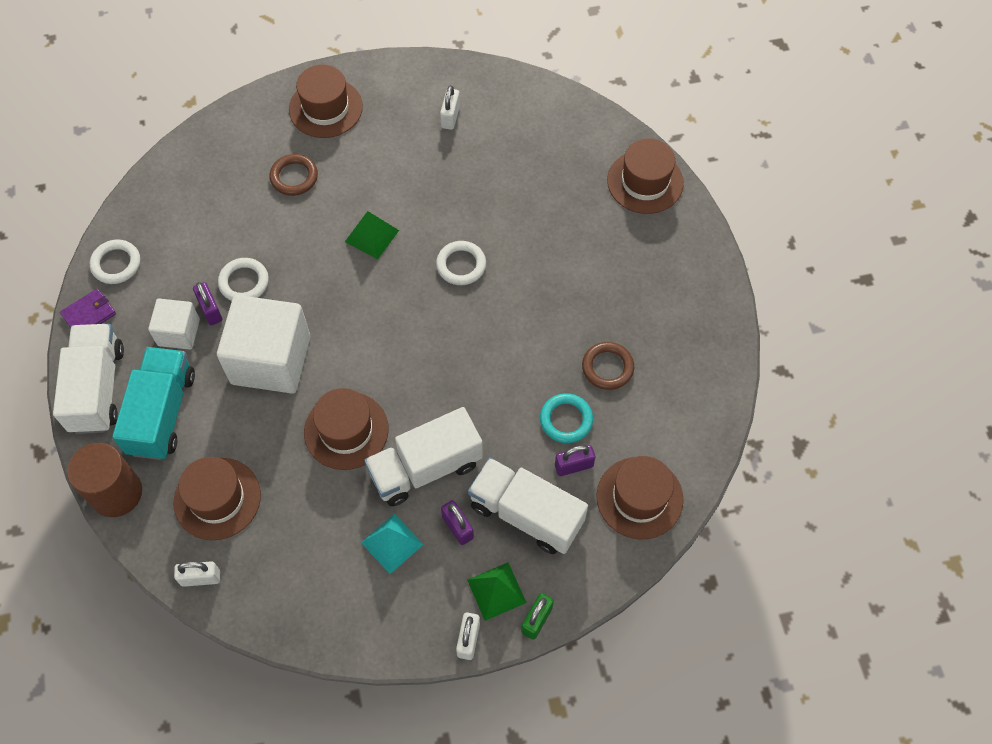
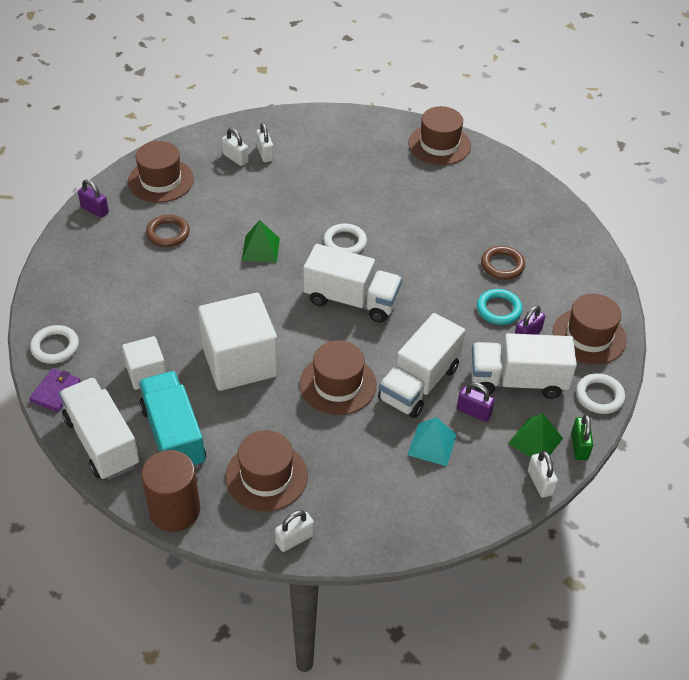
camera: 30 degrees left, 15 degrees down
purple padlock [193,282,222,325] -> purple padlock moved to [78,180,109,218]
white ring [218,258,269,301] -> white ring moved to [576,373,625,414]
none -> white padlock [222,128,249,166]
none -> white truck [303,244,402,323]

